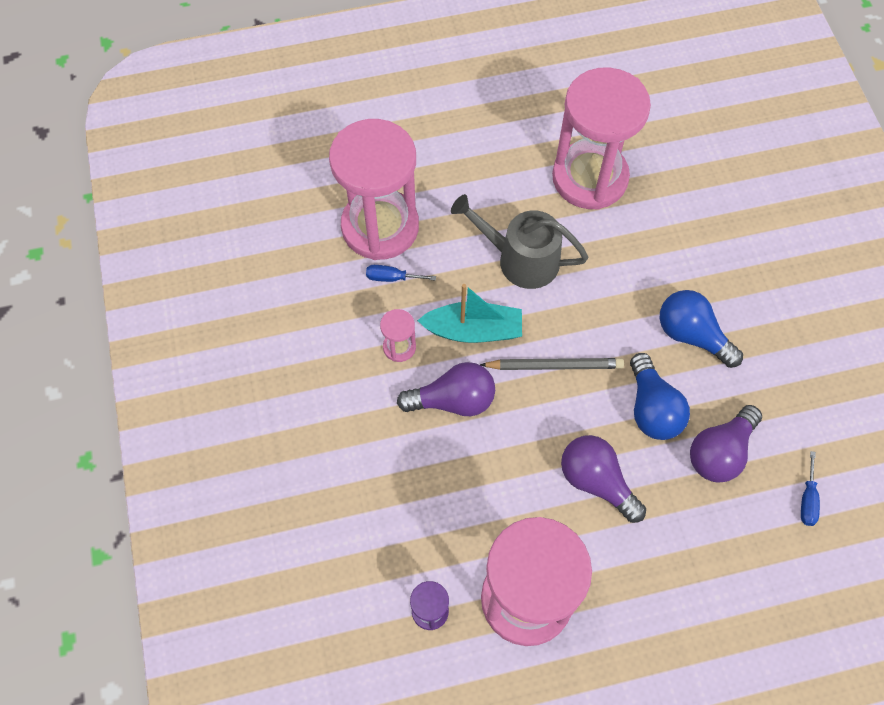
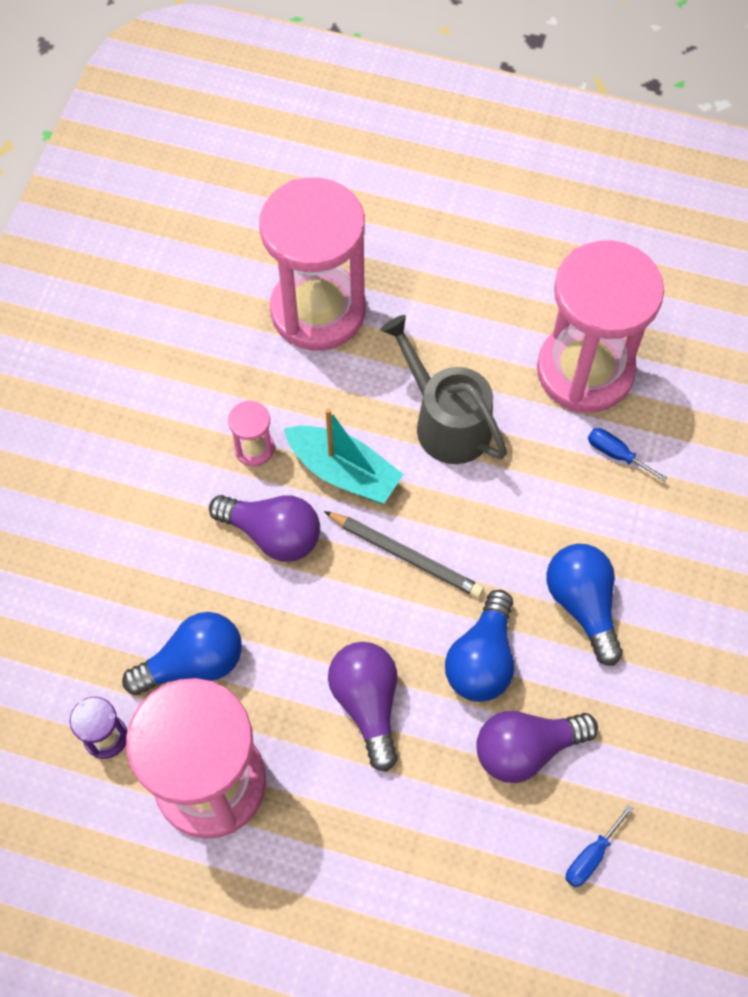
camera: 30 degrees right, 0 degrees up
blue screwdriver [366,265,436,282] -> blue screwdriver moved to [588,428,668,482]
none -> blue light bulb [122,612,242,695]

